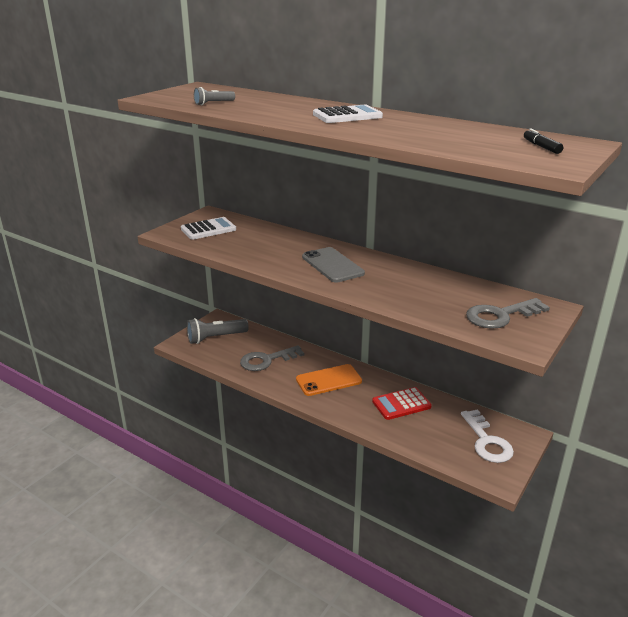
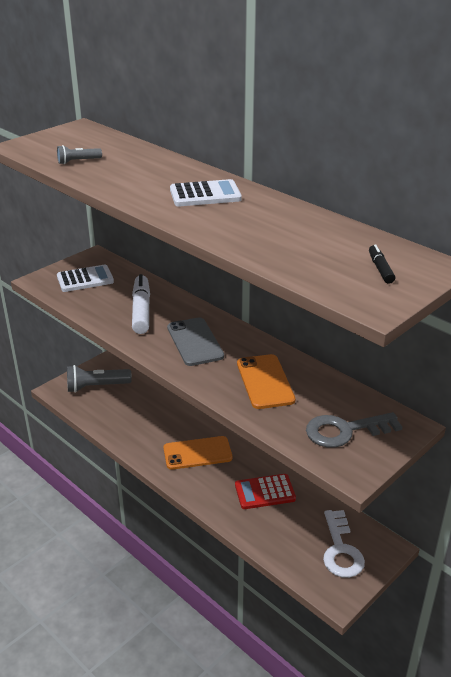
camera: 10 degrees right, 5 degrees up
grey key [240,345,304,371] -> none
none -> white marker [132,274,150,334]
none -> orange phone [237,354,295,409]

